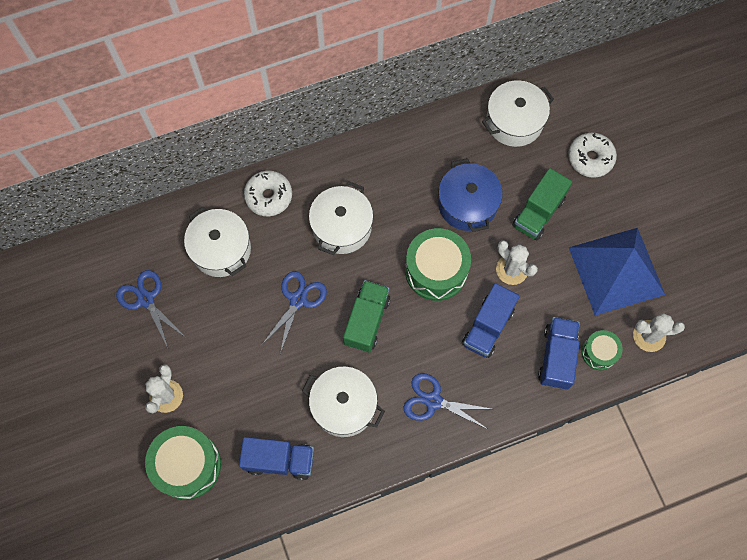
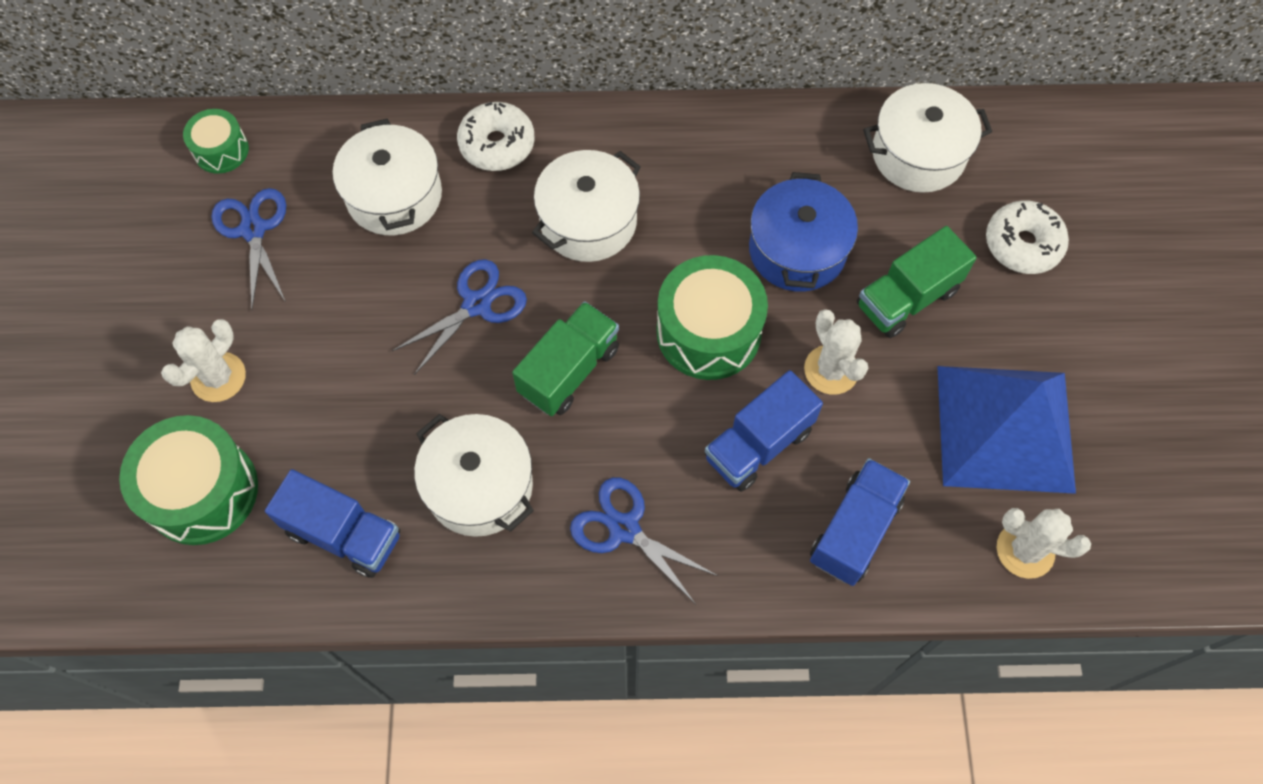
camera: 20 degrees right, 5 degrees down
green drum [582,330,623,370] -> green drum moved to [183,109,249,174]

